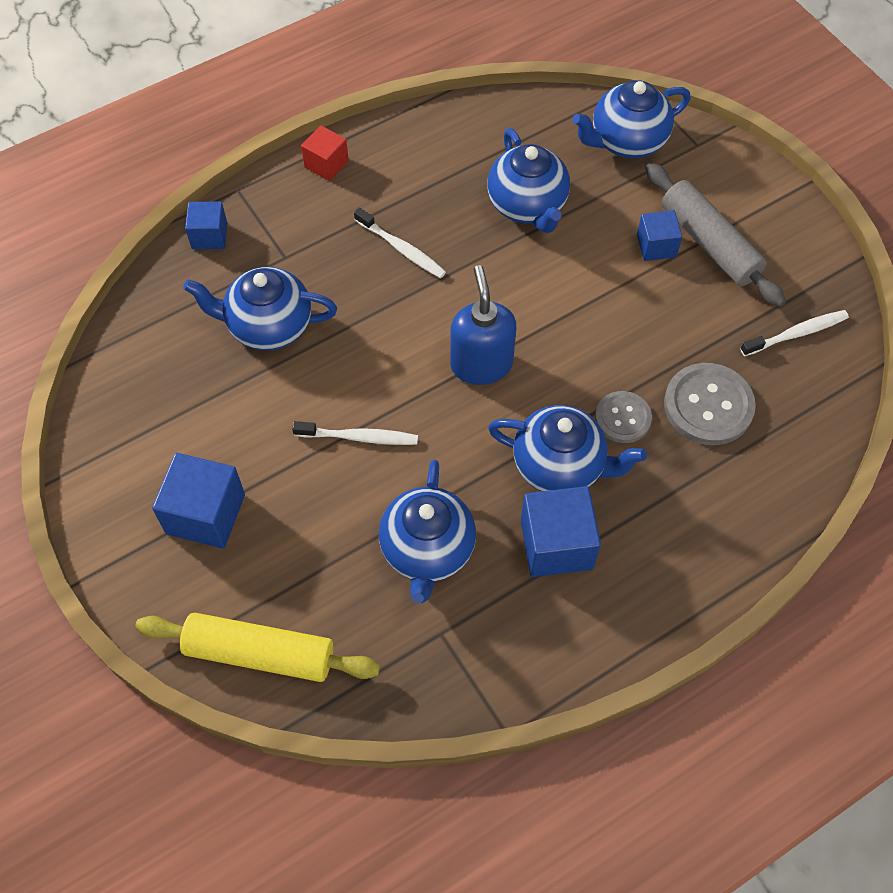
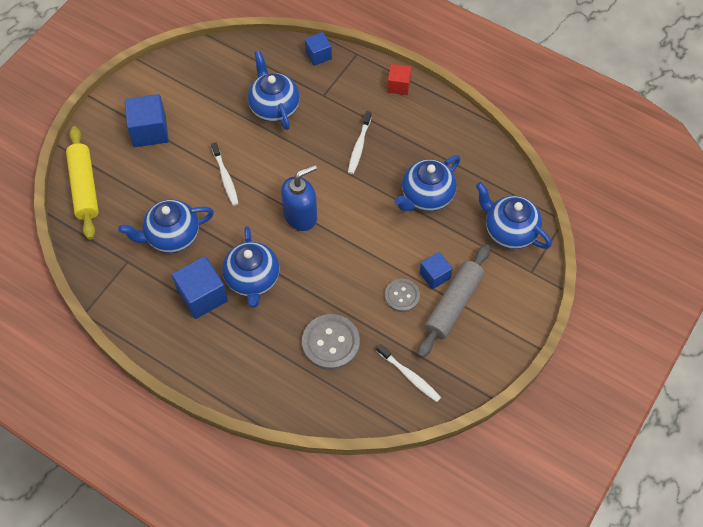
camera: 65 degrees right, 0 degrees up
grey button [595,391,652,443] -> grey button moved to [385,279,420,312]

